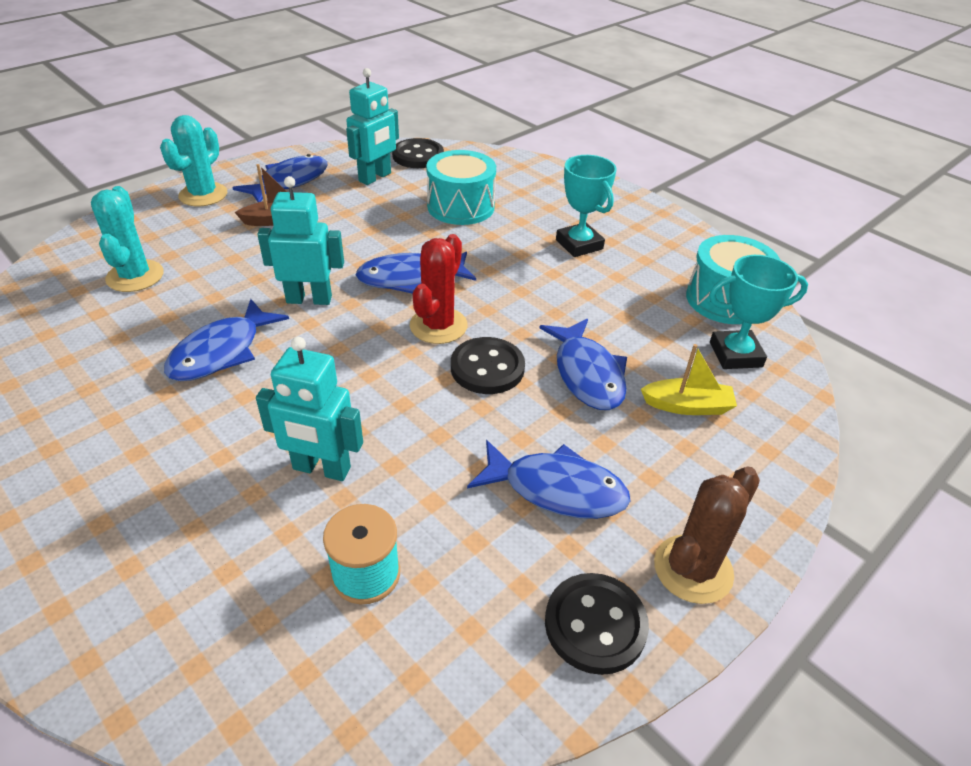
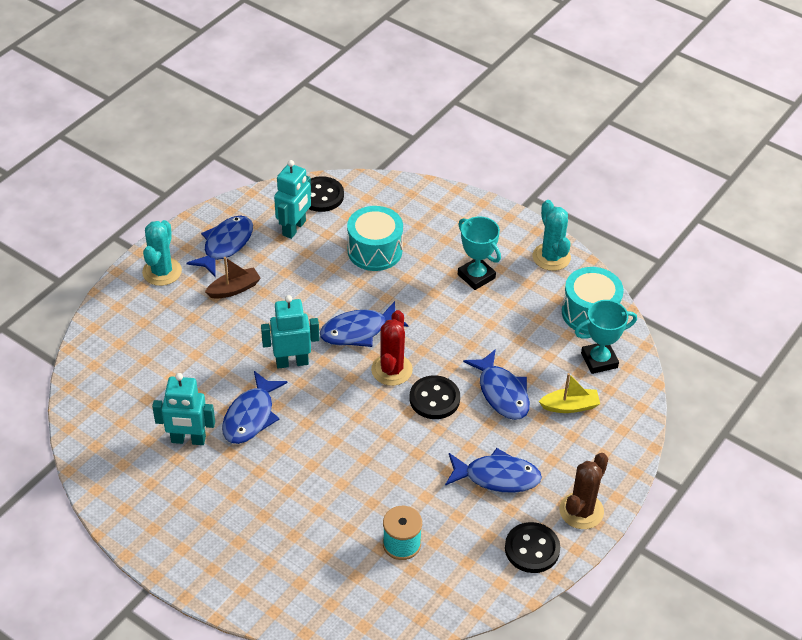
camera: 10 degrees left, 5 degrees up
turquoise cactus [91,186,164,292] -> turquoise cactus moved to [533,200,571,271]
turquoise robot [256,337,363,481] -> turquoise robot moved to [152,373,215,445]

